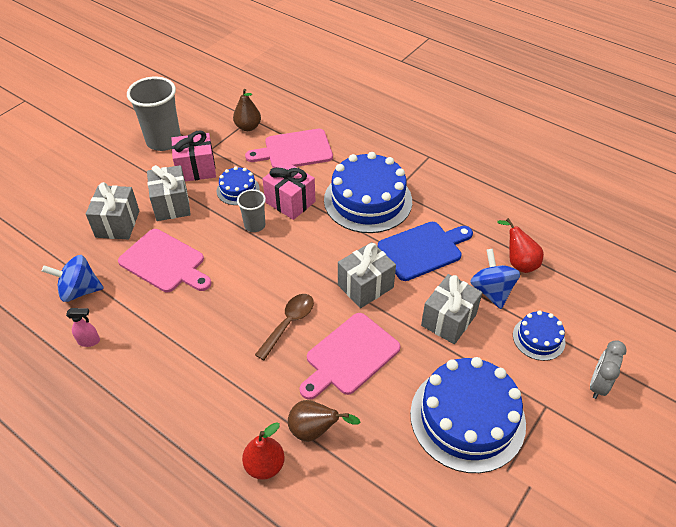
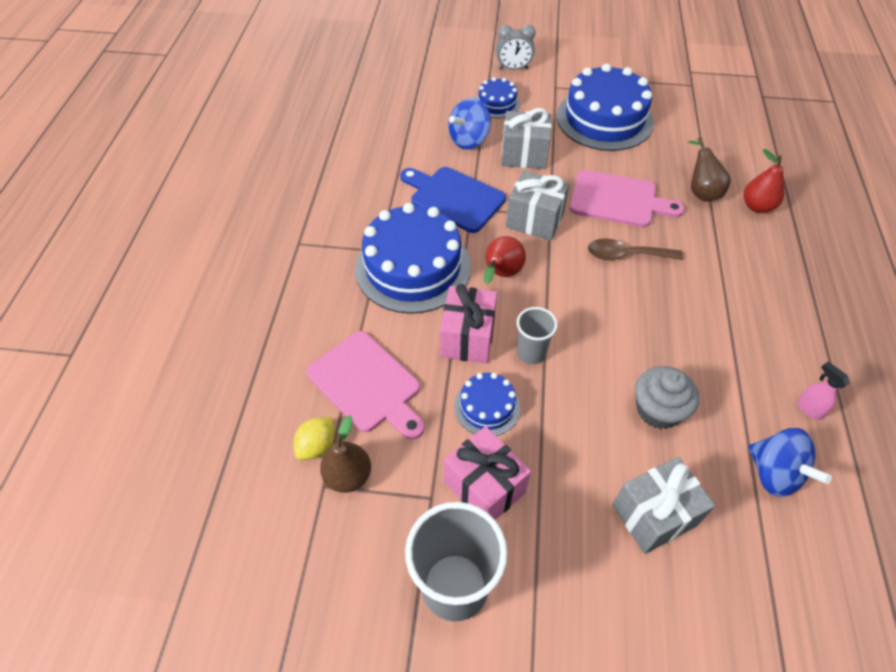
camera: 120 degrees left, 5 degrees up
pink cutting board [118,229,212,292] -> grey cupcake [635,366,699,429]
grey gift [147,165,191,221] -> none
red pear [497,218,544,273] -> red pear moved to [484,236,526,284]
none -> yellow lemon [294,417,335,460]

